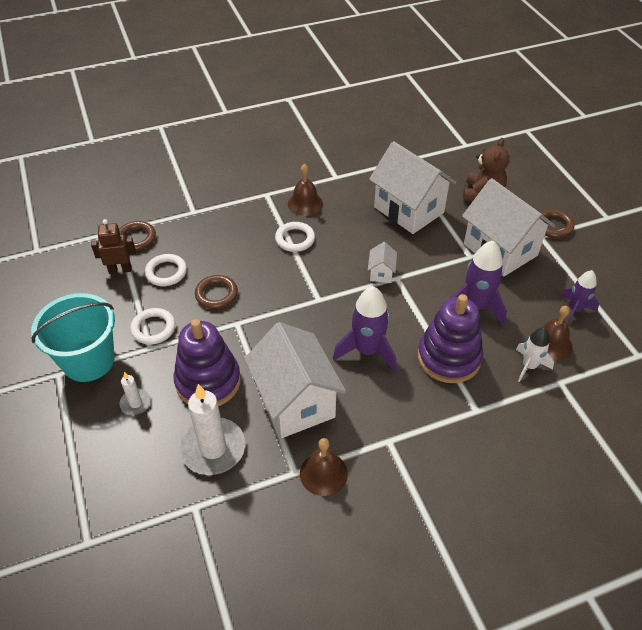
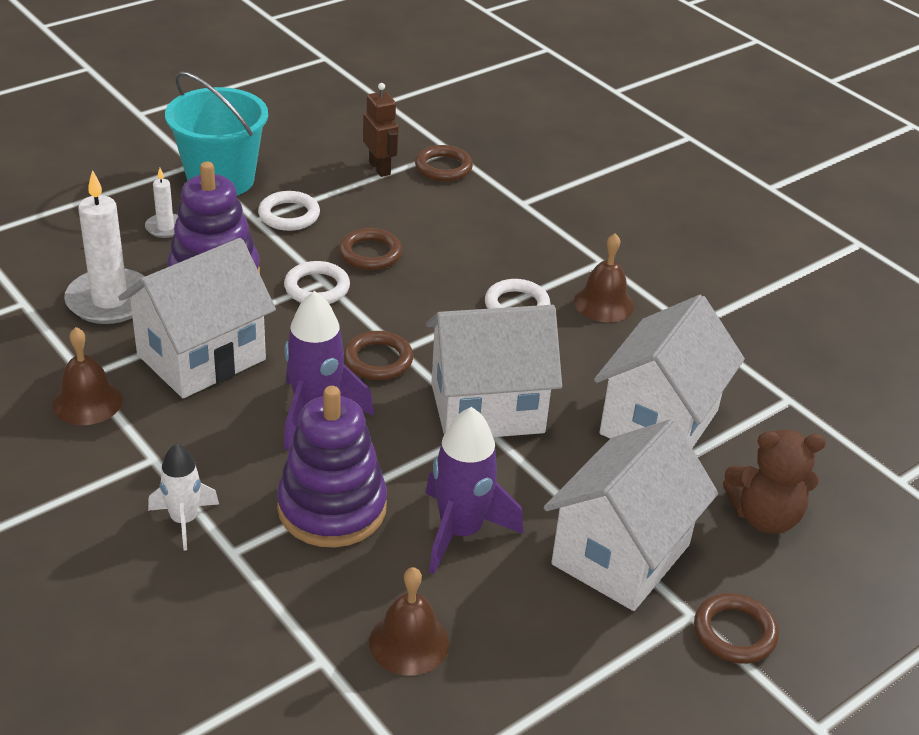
camera: 70 degrees right, 10 degrees down
white ring [145,254,187,286] -> white ring moved to [284,261,350,304]
white house [368,242,397,283] -> white house [426,305,562,437], size x2.36
white rocket [516,328,554,382] -> white rocket moved to [148,443,219,551]
purple rocket [561,270,599,325] -> none
none -> brown ring [344,331,413,380]

